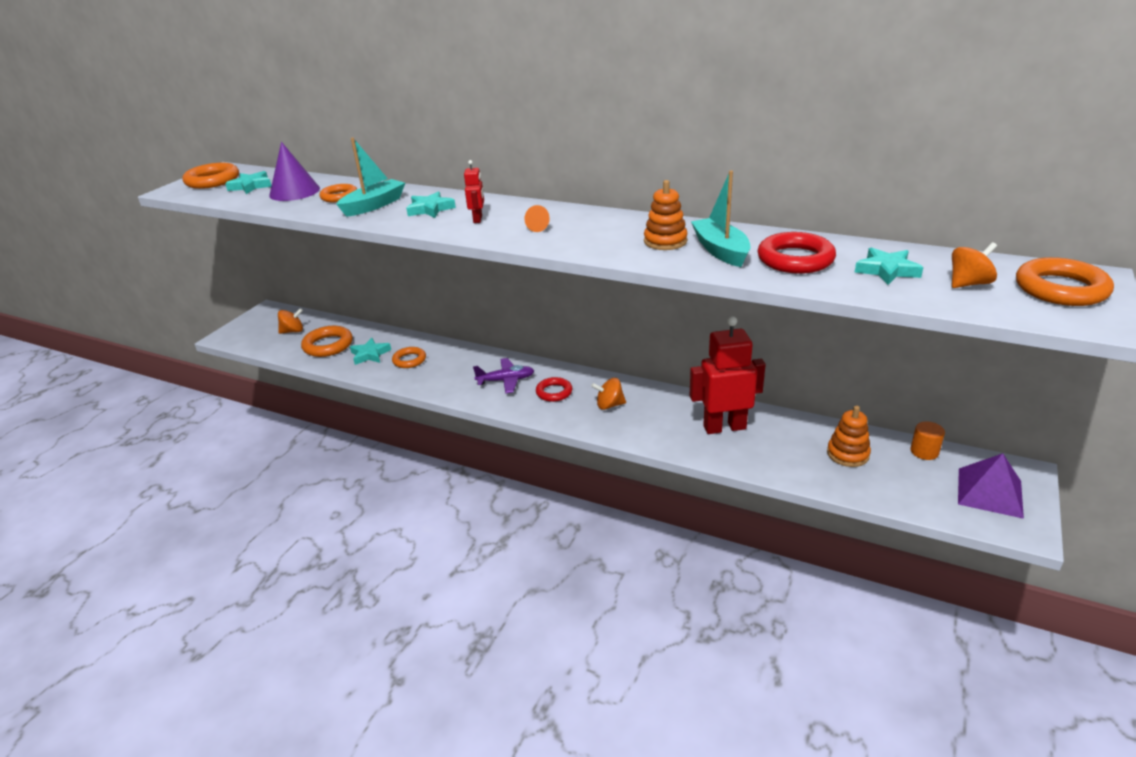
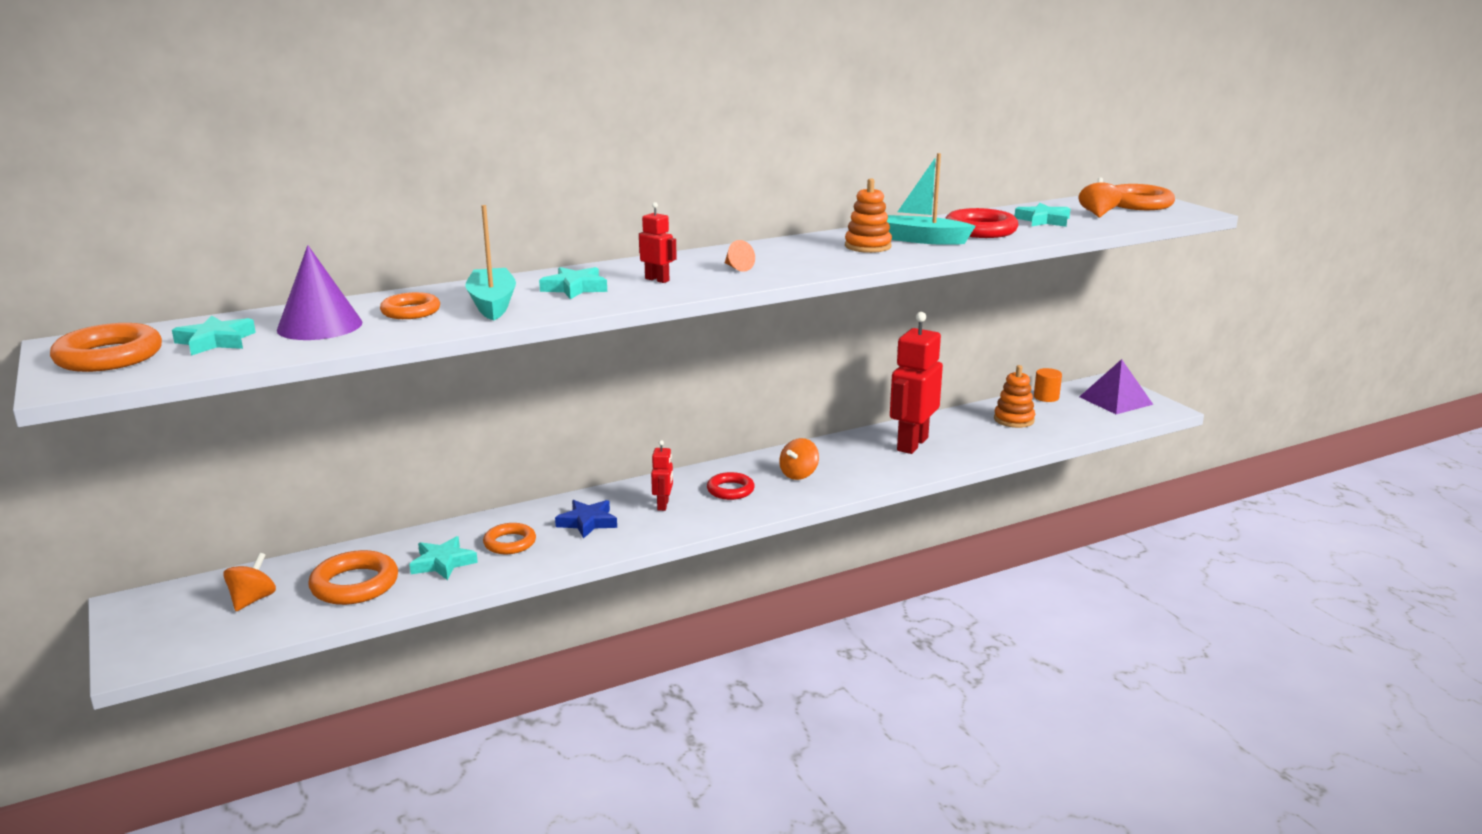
camera: 55 degrees left, 10 degrees down
purple plane [473,358,534,393] -> red robot [651,440,673,511]
none -> blue star [555,500,617,539]

